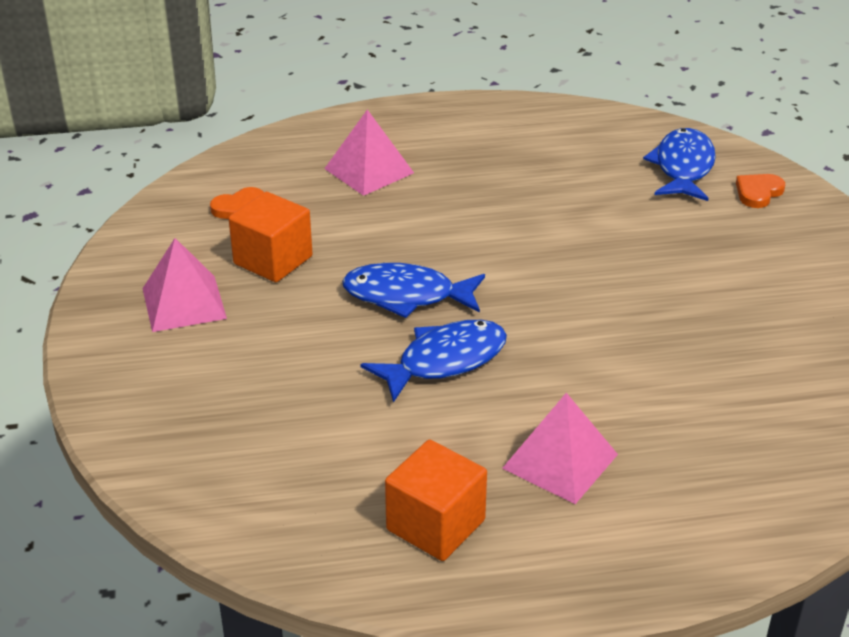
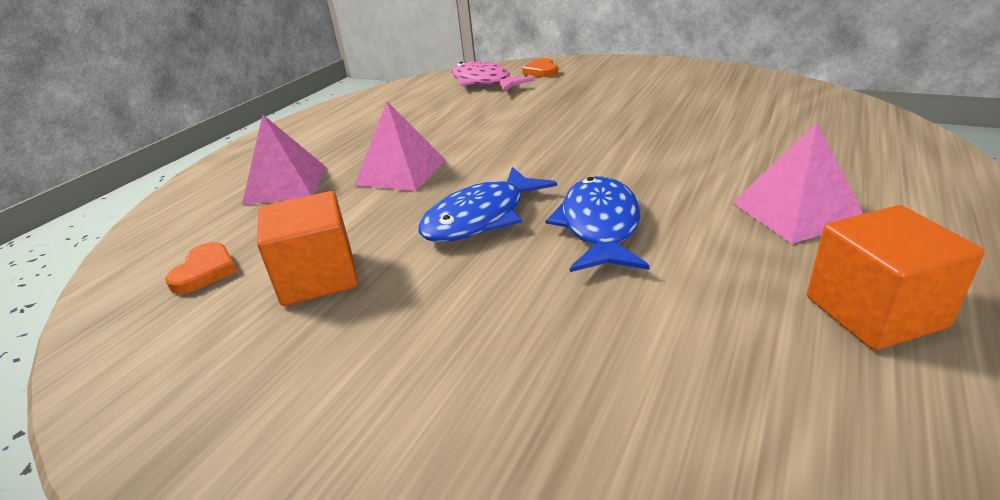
camera: 50 degrees left, 5 degrees down
pink pyramid [143,238,227,332] -> pink pyramid moved to [355,101,446,191]
blue fish [643,128,716,201] -> pink fish [451,61,534,92]

